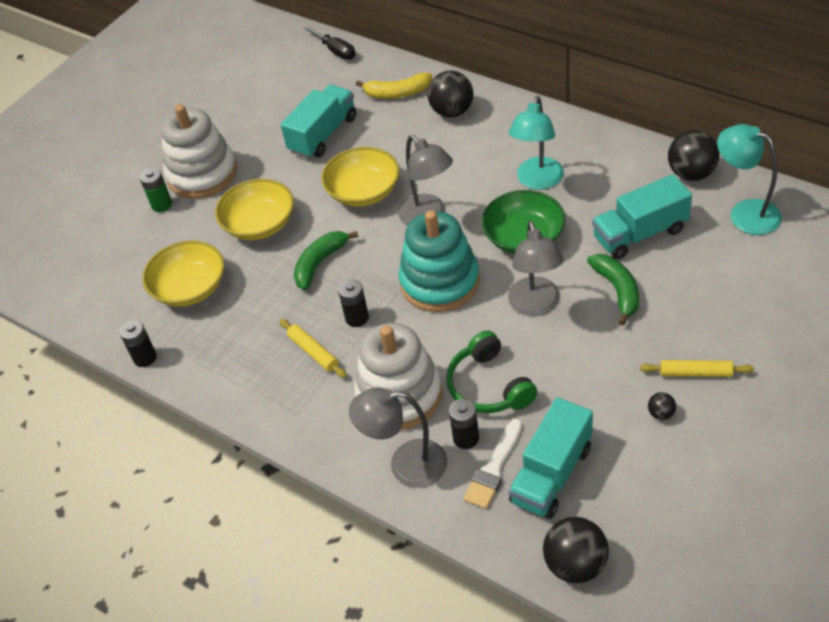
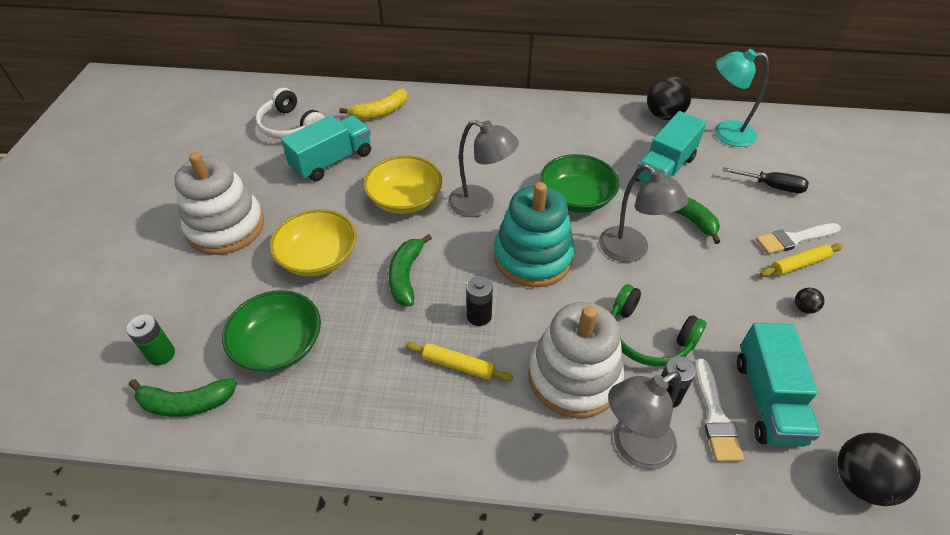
camera: 35 degrees left, 0 degrees up
black battery [119,320,157,367] -> none
green battery [140,168,172,212] -> green battery moved to [127,315,175,366]
yellow bowl [142,240,225,307] -> green bowl [222,290,321,372]
turquoise truck [281,85,356,159] -> turquoise truck turned 45 degrees clockwise [281,115,371,182]
black screwdriver [303,26,356,60] -> black screwdriver moved to [723,167,809,193]
black ball [428,71,473,117] -> none
turquoise lamp [509,96,564,190] -> none
none -> green banana [129,378,237,417]
none -> white headphones [255,88,325,139]
none -> white brush [756,223,841,254]

